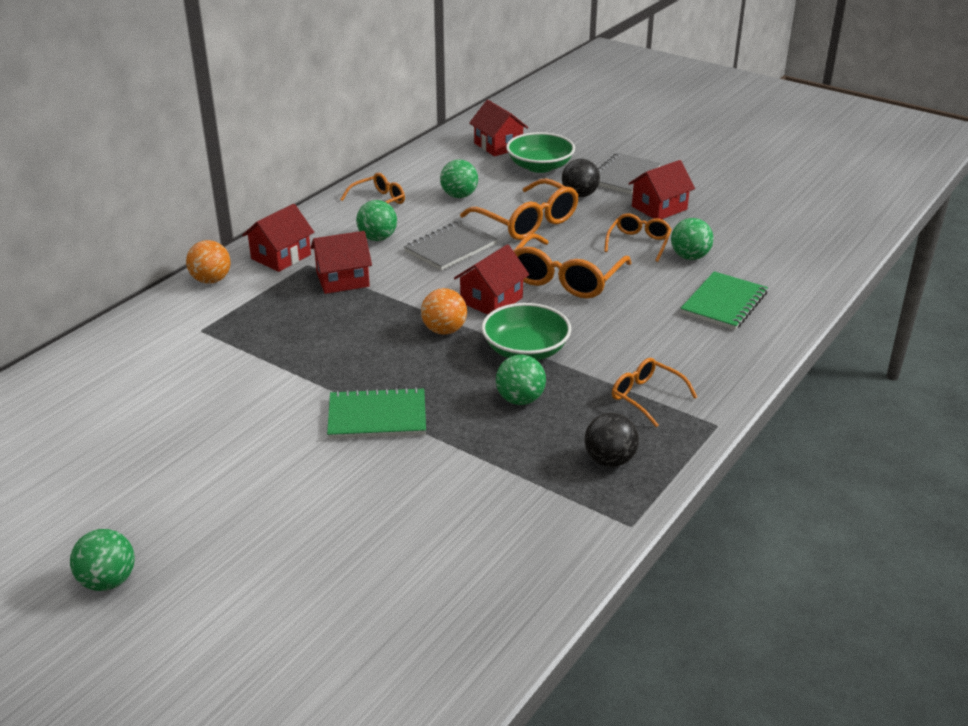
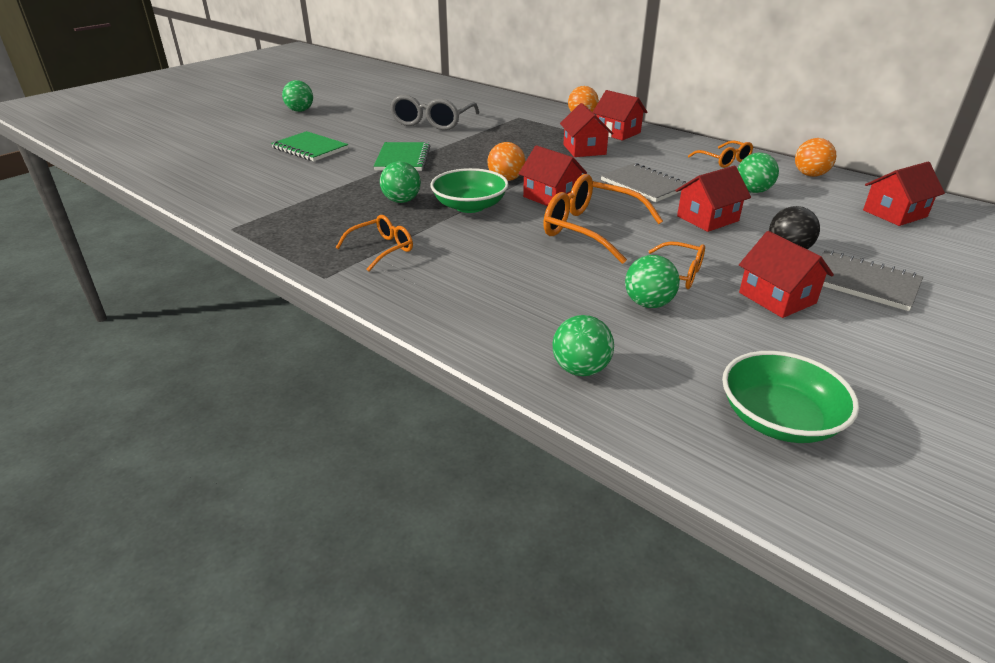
camera: 95 degrees right, 0 degrees up
green ball [356,200,397,241] -> green ball moved to [553,315,614,376]
orange glasses [460,178,578,240] -> red house [675,165,751,232]
green bowl [506,132,575,173] -> green bowl moved to [722,351,859,443]
black ball [585,413,639,467] -> none
green notebook [680,271,768,330] -> green notebook moved to [271,131,348,161]
none -> grey glasses [389,95,479,130]
none -> orange ball [795,138,836,177]

